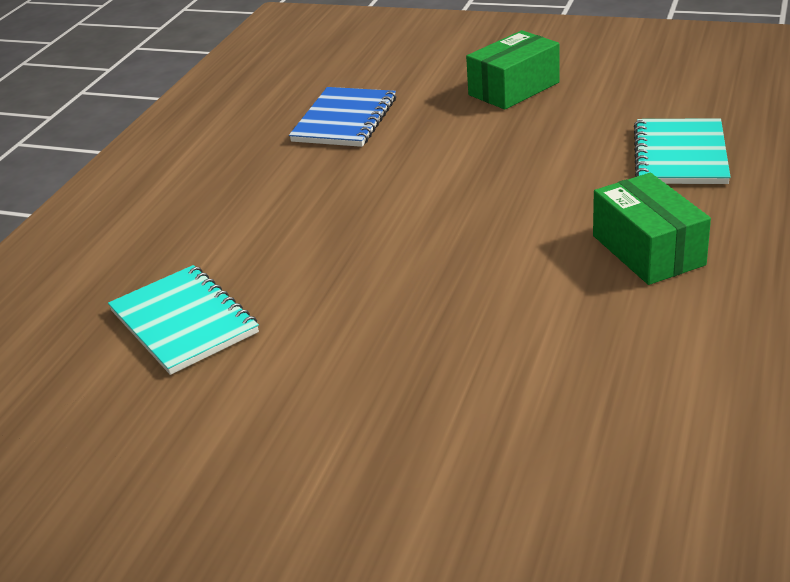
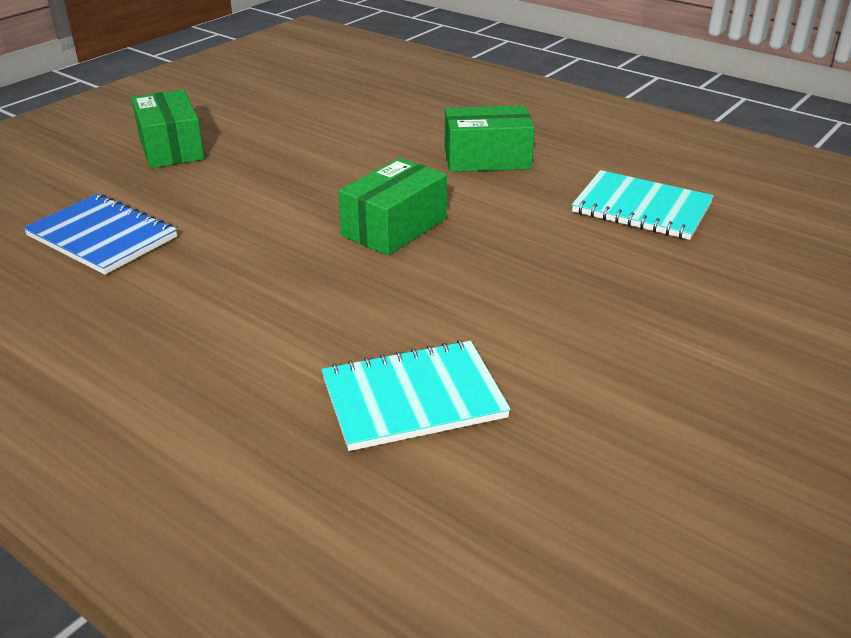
camera: 75 degrees left, 0 degrees up
turquoise notebook [634,118,730,184] -> turquoise notebook moved to [572,170,714,240]
none -> green box [338,158,447,255]

